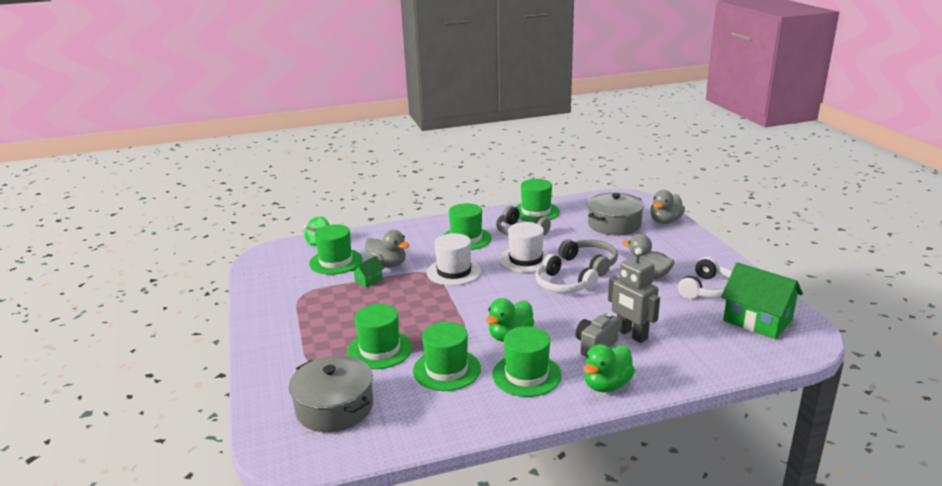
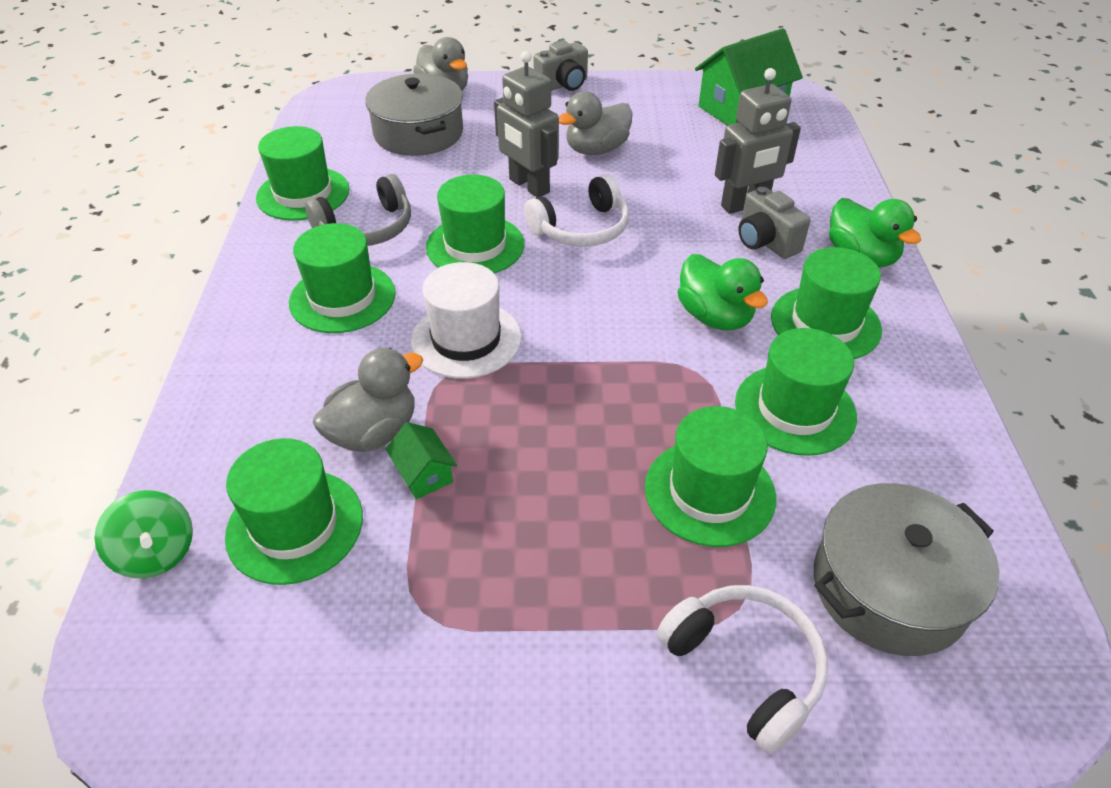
camera: 75 degrees left, 20 degrees up
white hat [499,222,550,273] -> green hat [426,175,524,273]
grey headphones [558,239,618,277] -> grey robot [494,51,559,197]
white headphones [678,257,732,299] -> white headphones moved to [657,585,828,754]
none -> grey camera [533,41,588,91]

